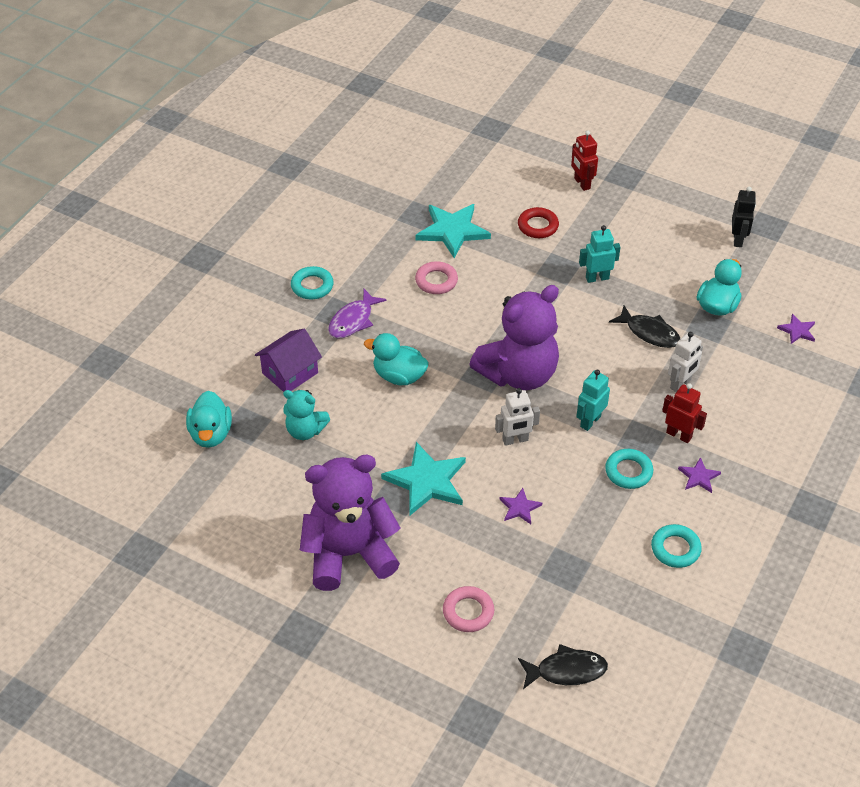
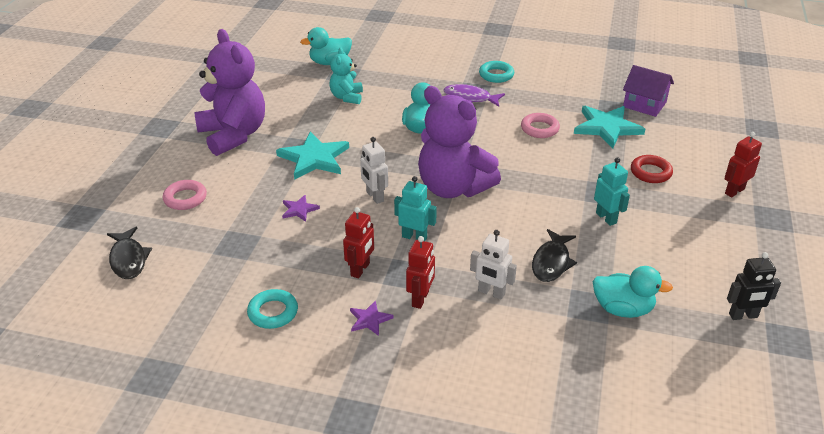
camera: 75 degrees right, 10 degrees down
purple house [255,329,322,392] -> purple house moved to [623,65,674,117]
turquoise ring [605,449,653,489] -> red robot [343,207,374,278]
purple star [777,314,815,344] -> none

